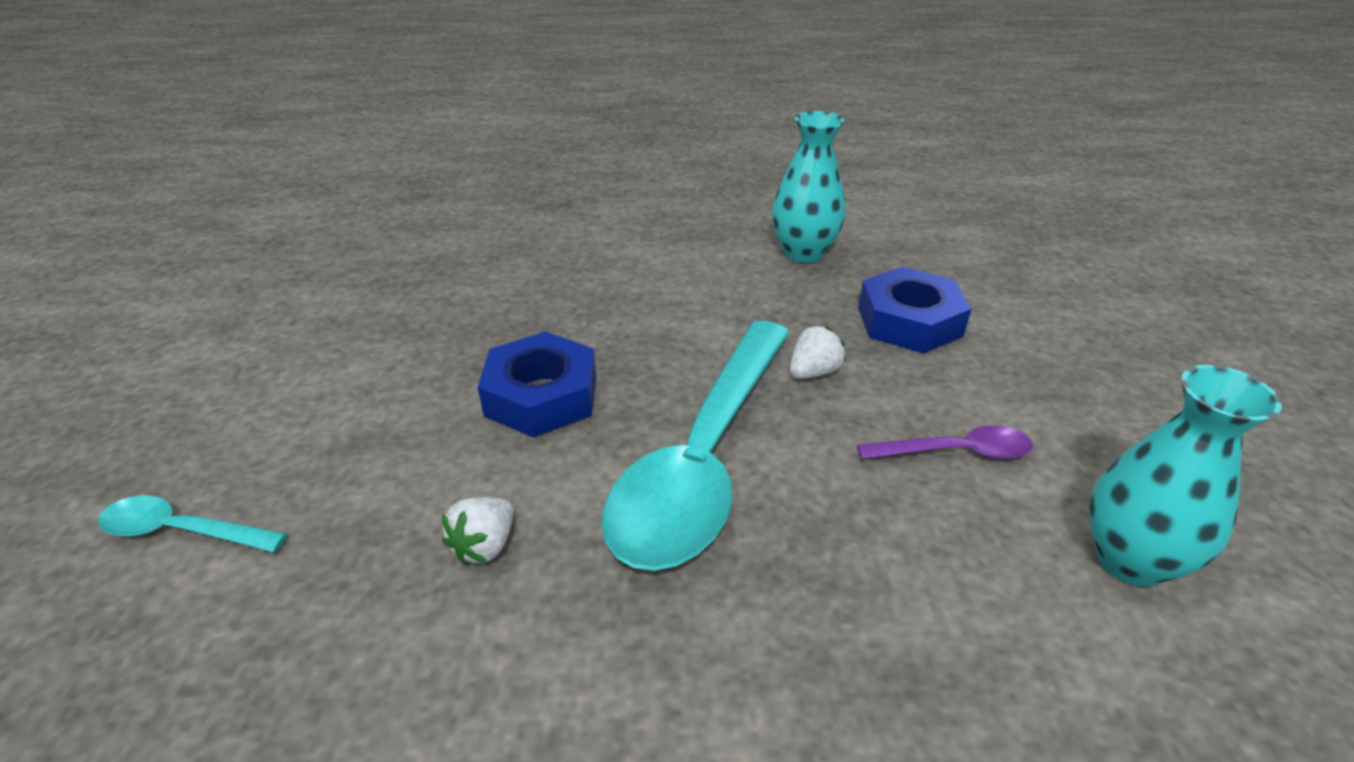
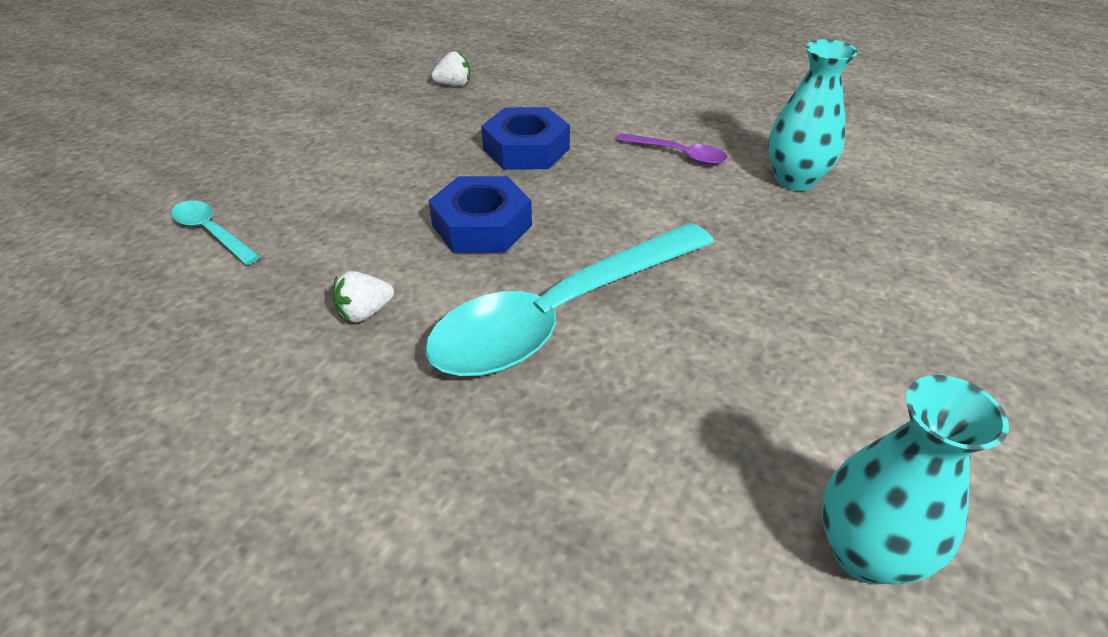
camera: 30 degrees right, 5 degrees up
white strawberry [790,326,846,379] -> white strawberry moved to [431,51,470,86]
purple spoon [857,425,1033,460] -> purple spoon moved to [616,133,728,165]
blue nut [858,267,971,353] -> blue nut moved to [481,107,570,170]

